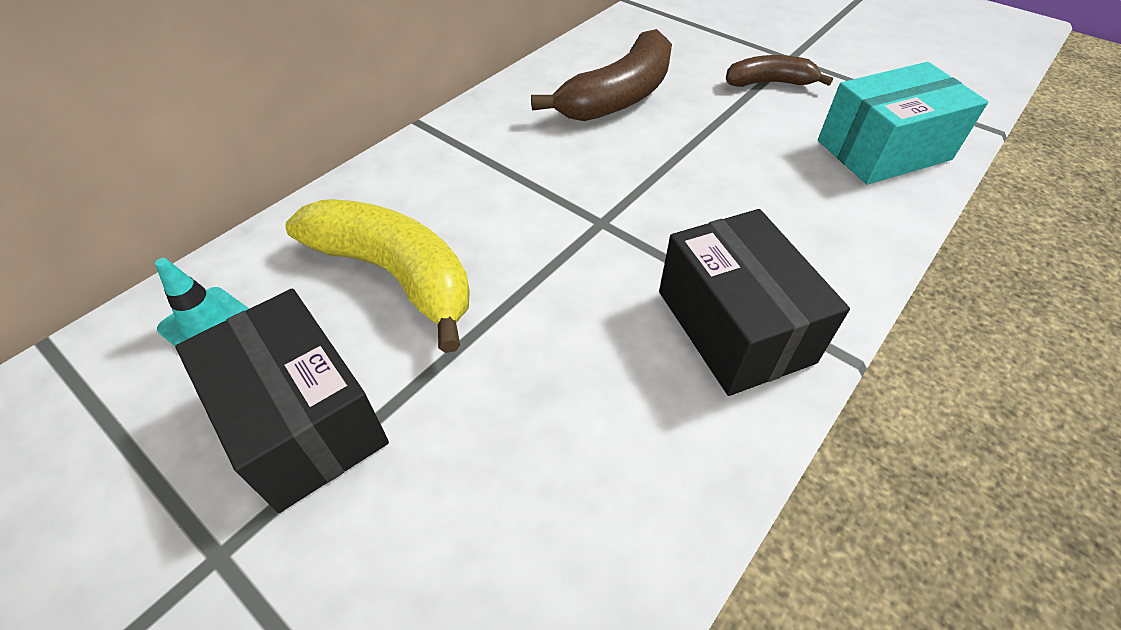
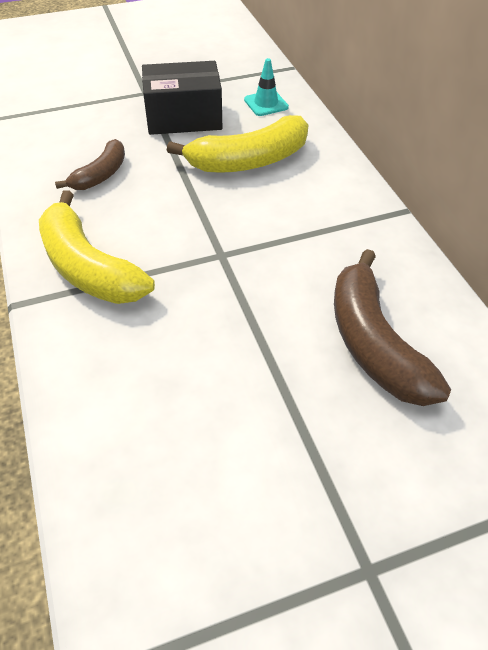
camera: 120 degrees right, 0 degrees up
black box [659,209,850,396] -> yellow banana [39,190,155,304]
brown banana [726,55,833,87] -> brown banana moved to [55,139,125,190]
turquoise box [818,62,988,184] -> none

